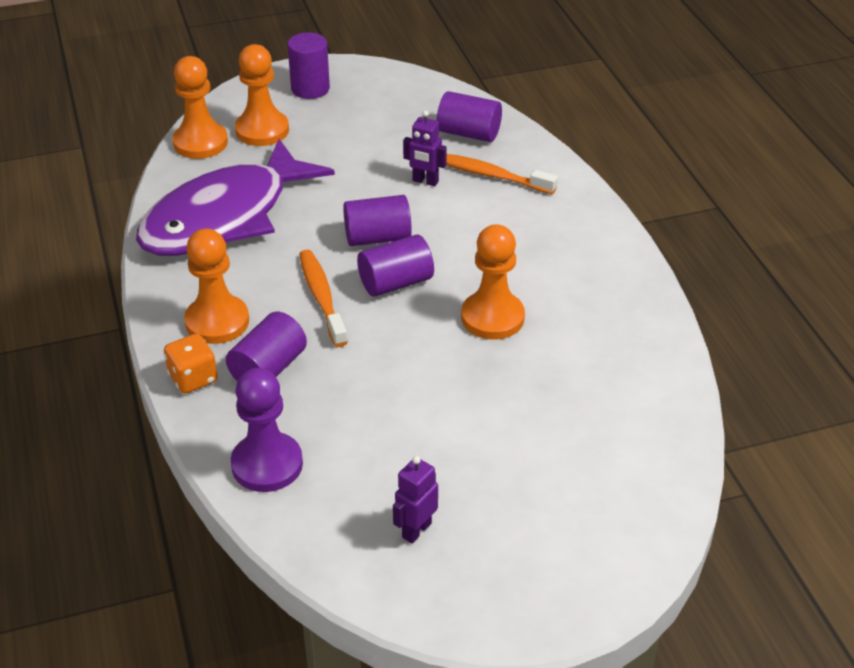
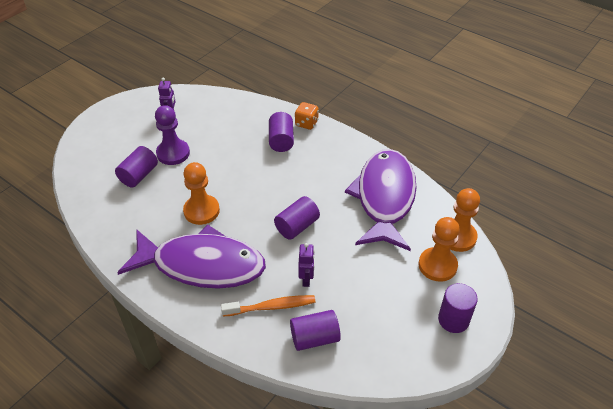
camera: 145 degrees right, 5 degrees up
orange pawn [184,229,249,344] -> none
purple pawn [231,368,303,492] -> purple pawn moved to [155,105,190,165]
orange toothbrush [299,250,348,347] -> none
purple cylinder [357,234,434,297] -> purple cylinder moved to [115,146,158,188]
purple robot [403,111,447,186] -> purple robot turned 105 degrees clockwise [298,243,315,287]
none -> purple fish [117,225,266,289]

